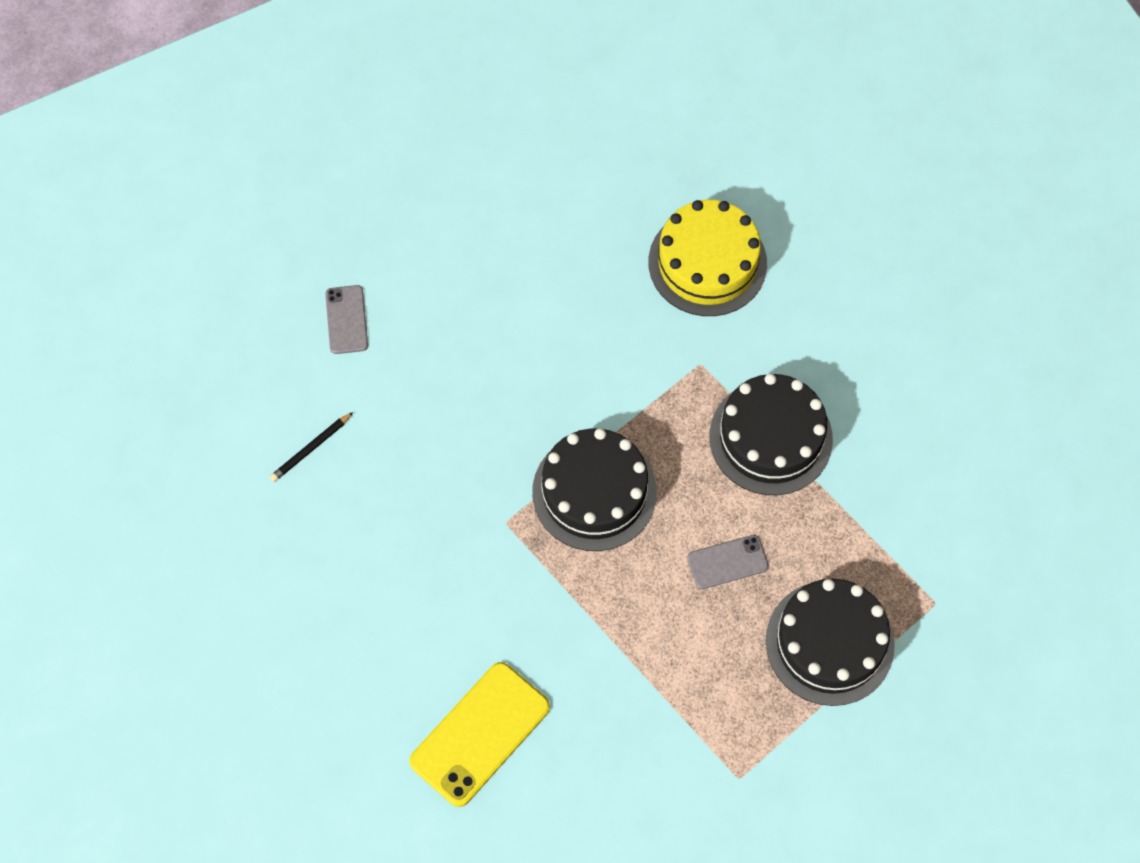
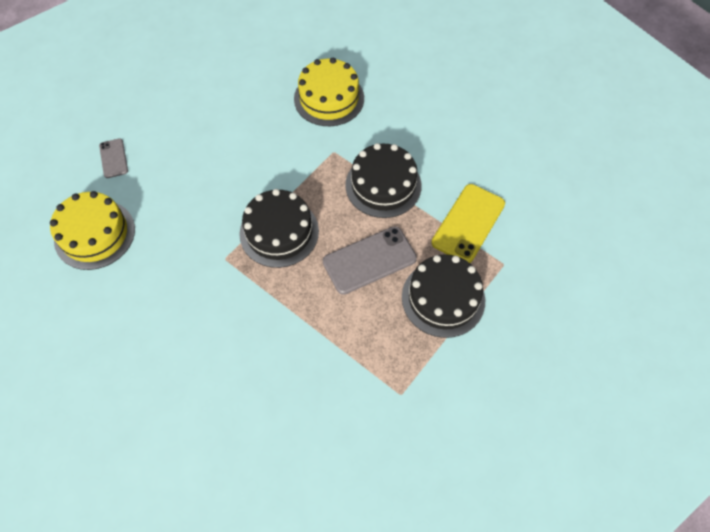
camera: 10 degrees left, 5 degrees down
black pencil [270,412,353,482] -> yellow cake [50,191,135,270]
yellow phone [409,662,550,807] -> yellow phone moved to [431,184,505,263]
grey phone [687,535,769,589] -> grey phone [323,226,417,295], size x1.80

